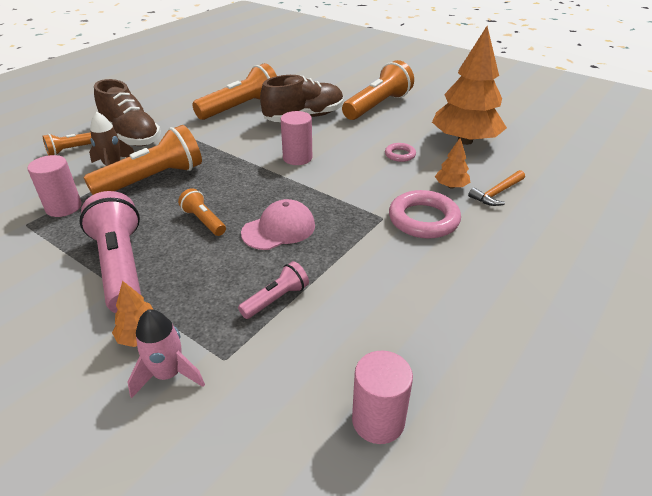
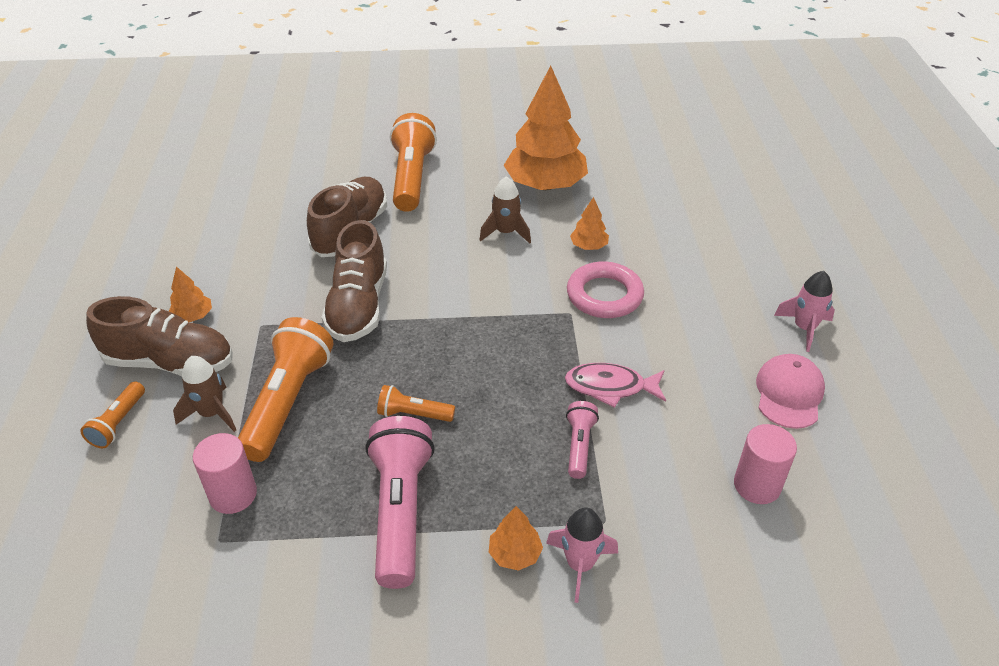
camera: 40 degrees left, 5 degrees up
pink flashlight [80,191,141,313] -> pink flashlight turned 60 degrees clockwise [365,416,435,589]
orange flashlight [192,63,277,120] -> none
pink cap [241,199,315,250] -> pink cap moved to [756,354,825,429]
pink cylinder [281,111,312,165] -> none
pink ring [385,143,416,162] -> brown rocket [480,176,531,244]
orange hammer [468,170,525,206] -> none
none -> orange tree [169,267,212,323]
none -> brown shoe [322,220,387,342]
none -> pink fish [565,363,666,408]
none -> pink rocket [774,271,835,352]

